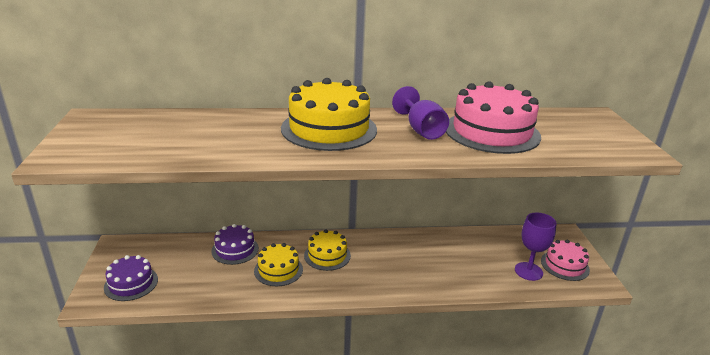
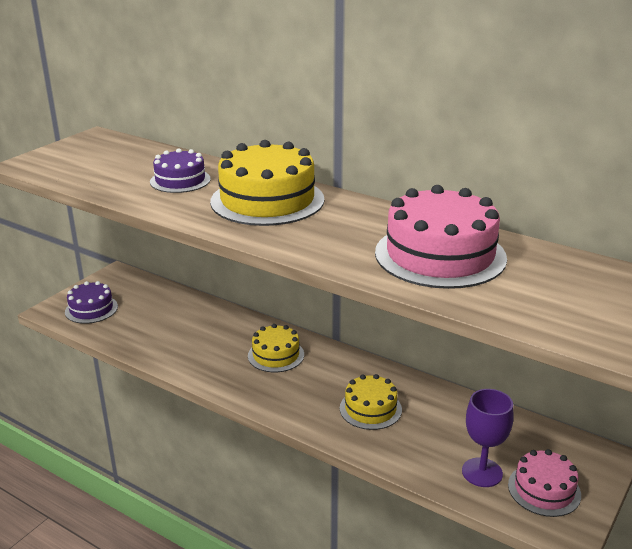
camera: 40 degrees right, 0 degrees up
purple cake [211,224,259,265] -> purple cake moved to [150,148,211,193]
yellow cake [254,243,303,286] -> yellow cake moved to [340,374,402,430]
purple goblet [392,86,449,140] -> none

